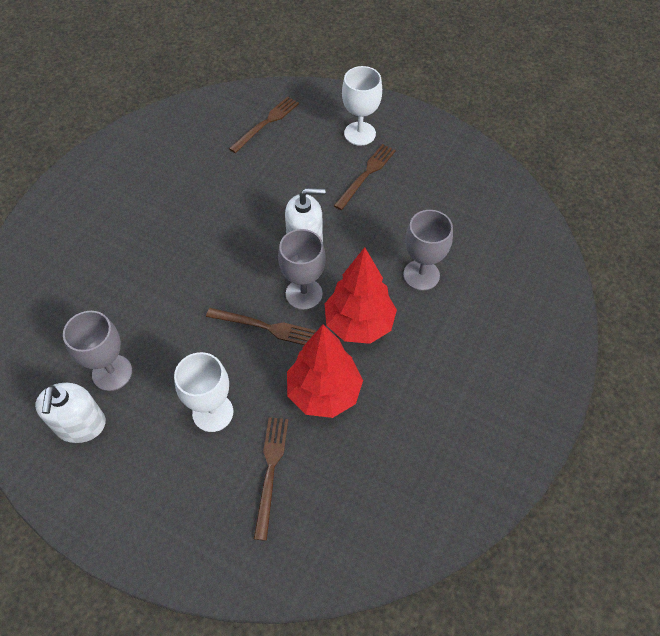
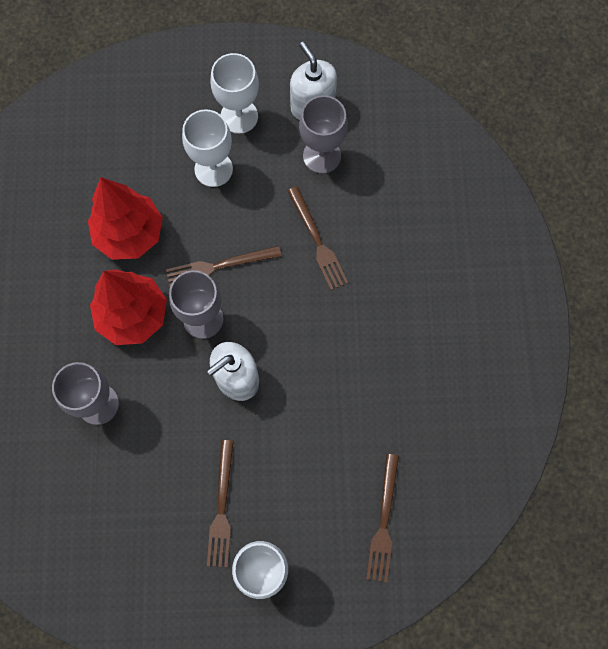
camera: 150 degrees right, 15 degrees up
brown fork [254,417,288,541] -> brown fork moved to [287,186,348,290]
none -> white goblet [211,53,259,134]

